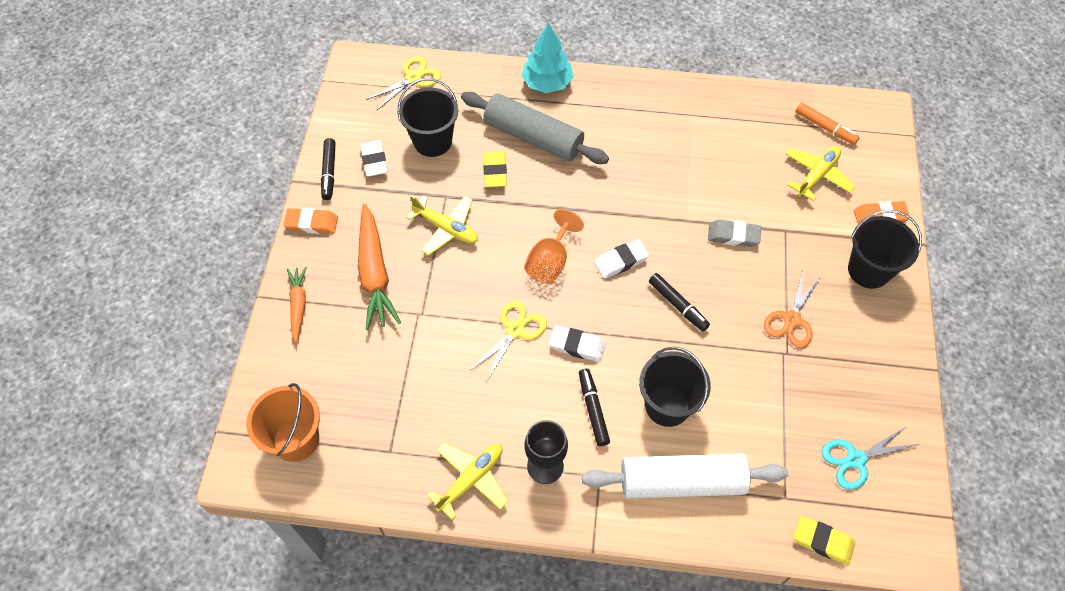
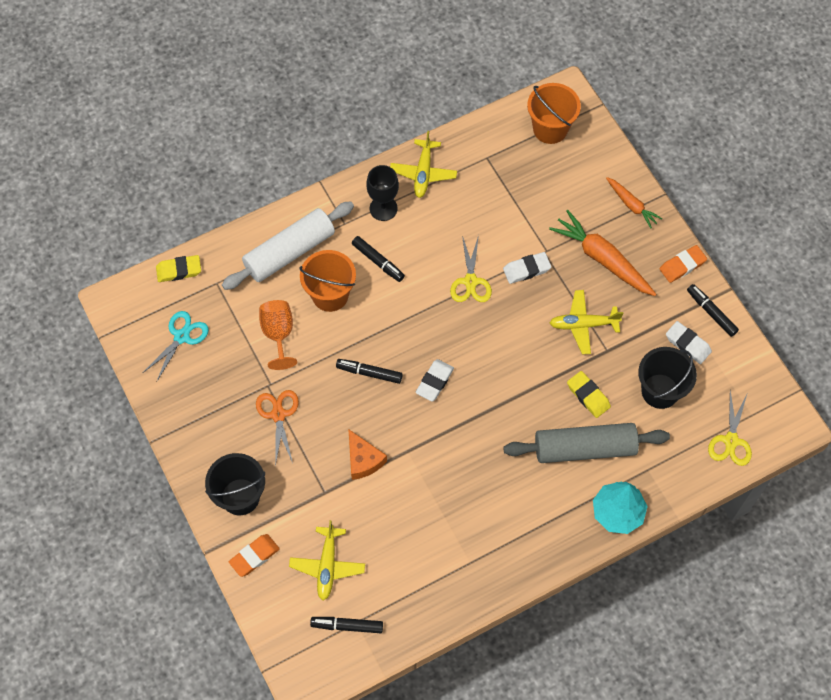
camera: 145 degrees right, 5 degrees up
orange goblet [524,209,584,284] -> orange goblet moved to [259,300,297,370]
white eraser [549,325,605,362] -> white eraser moved to [503,252,551,284]
black bucket [639,347,711,427] -> orange bucket [299,250,356,312]
grey eraser [708,219,761,247] -> orange cheese [348,429,387,480]
orange marker [795,103,860,145] -> black marker [310,617,383,633]

